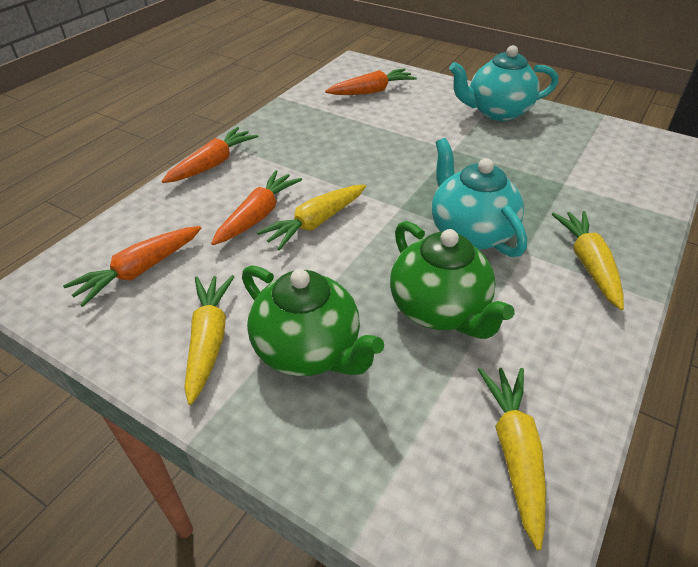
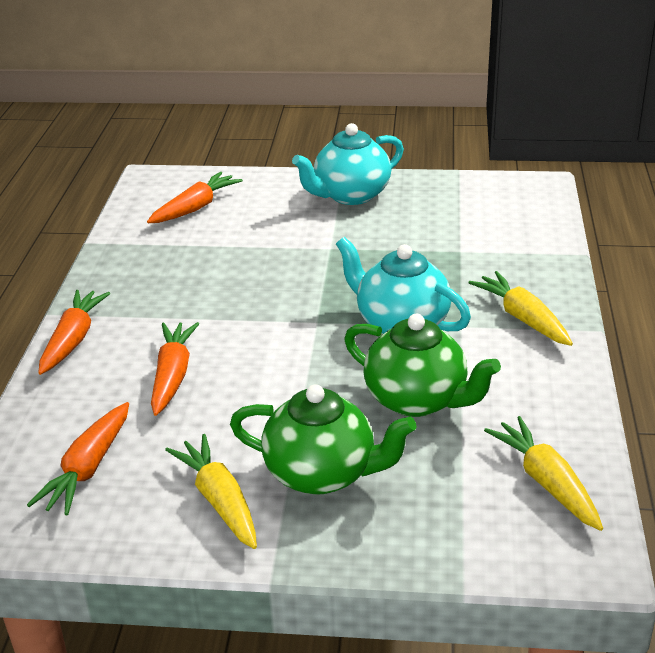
camera: 25 degrees left, 10 degrees down
yellow carrot [257,185,366,251] -> none

